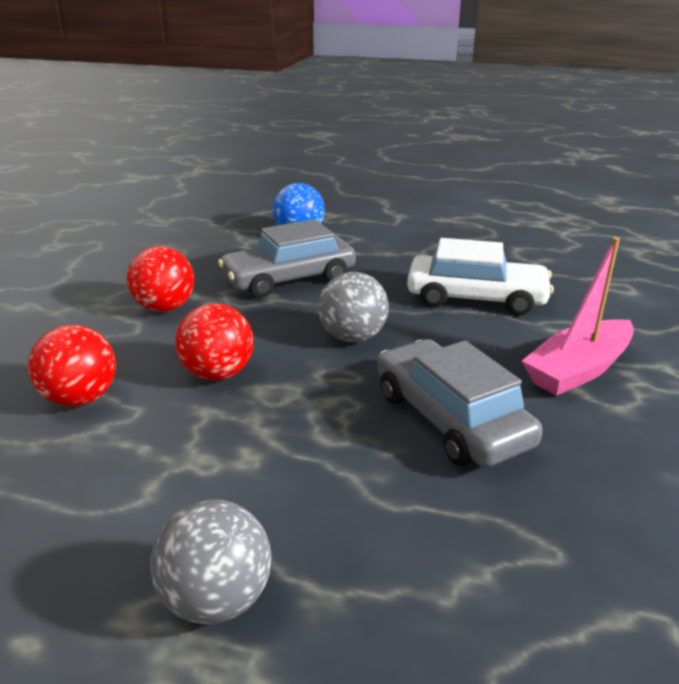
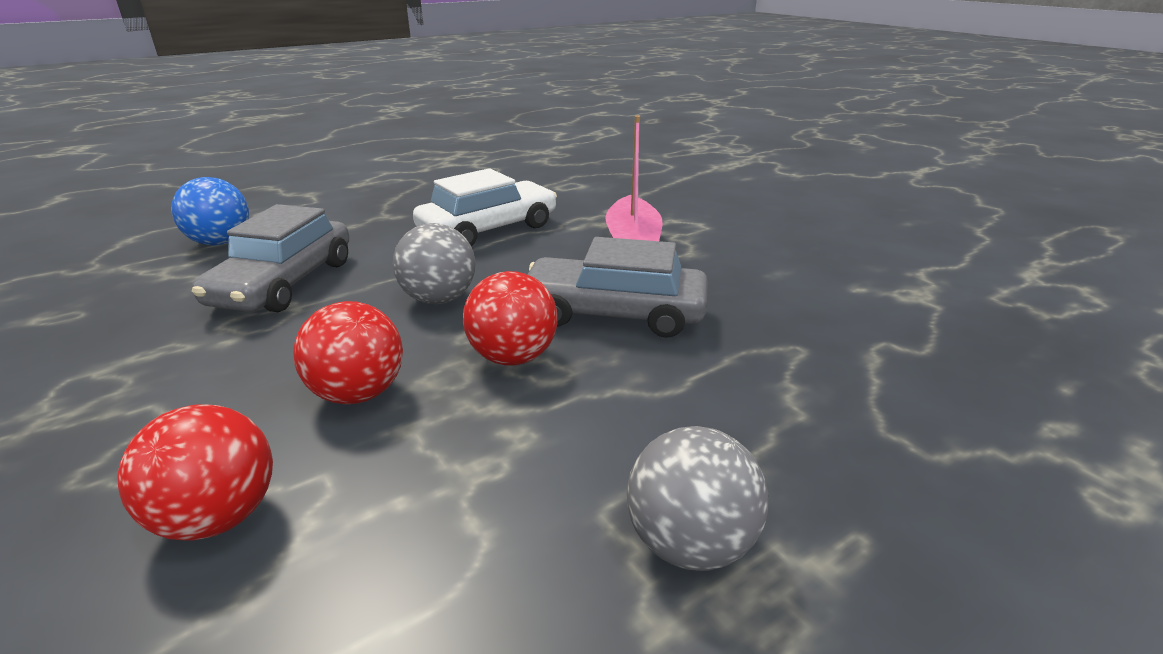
camera: 50 degrees left, 0 degrees up
red ball [127,246,194,312] -> red ball moved to [463,271,558,366]

